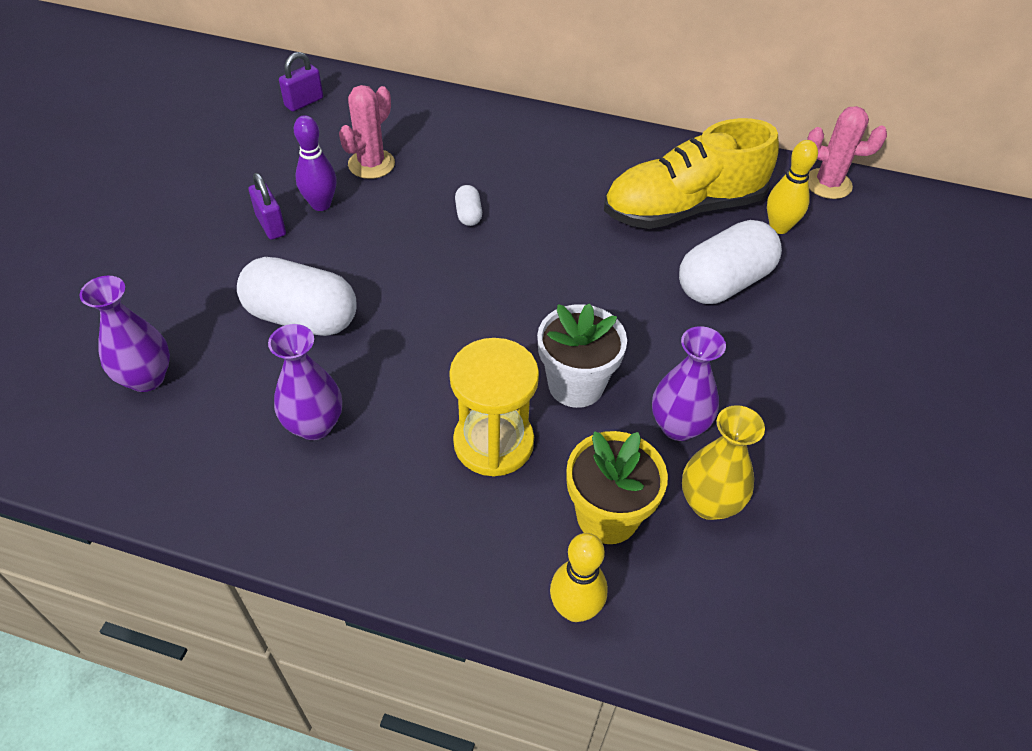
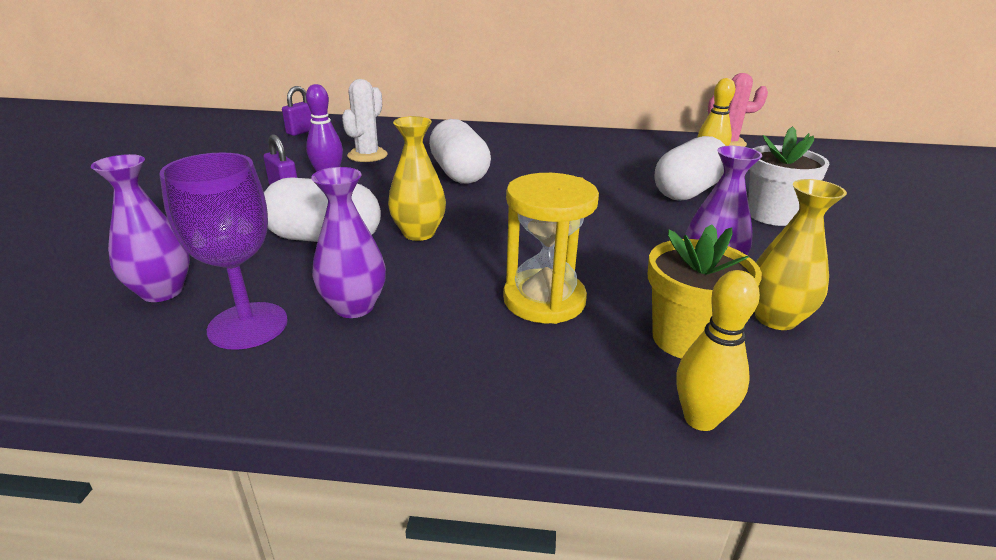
camera: 10 degrees left, 20 degrees down
pink cactus [339,85,395,179] -> white cactus [342,79,388,162]
white capsule [455,185,482,226] -> white capsule [429,119,491,184], size x2.25
white flower pot [537,303,627,408] -> white flower pot moved to [748,126,829,226]
yellow shoe [604,118,779,229] -> none
none -> purple goblet [159,152,288,350]
none -> yellow vase [388,116,446,241]

